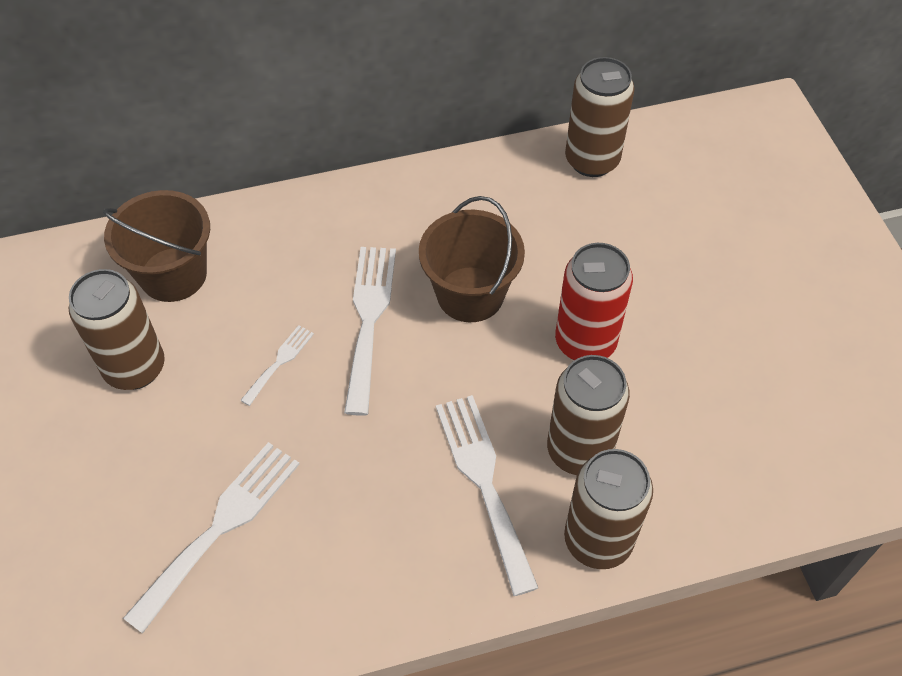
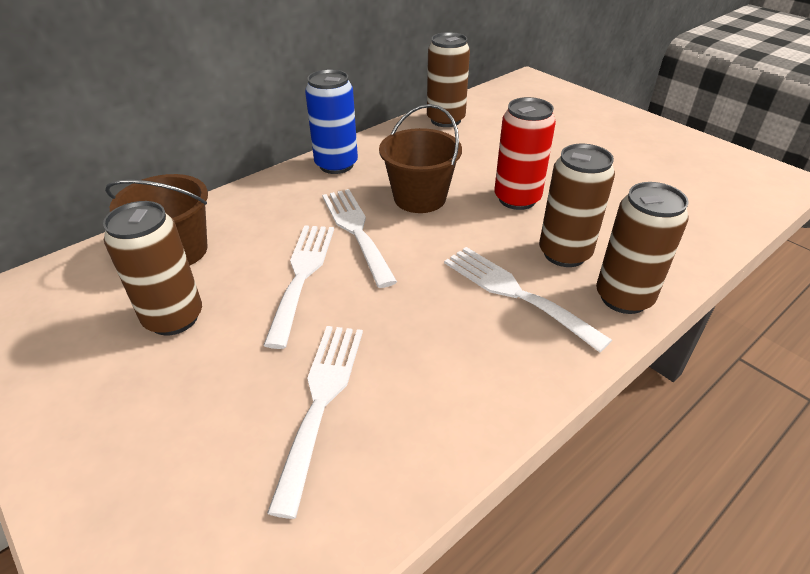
camera: 25 degrees left, 15 degrees down
white fork [240,325,314,406] -> white fork [263,225,334,349], size x2.00
none -> blue can [305,69,358,174]

